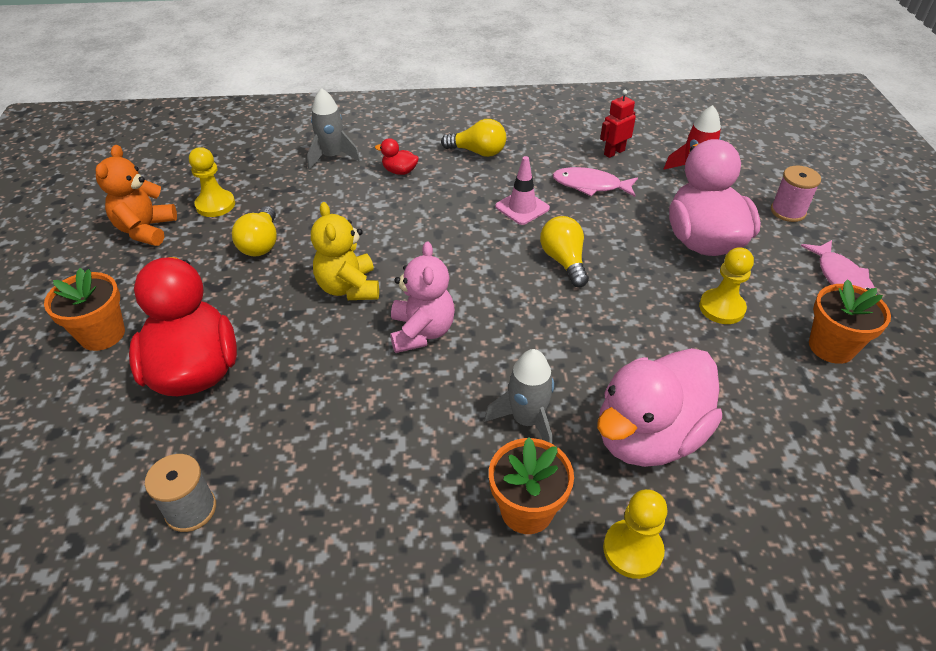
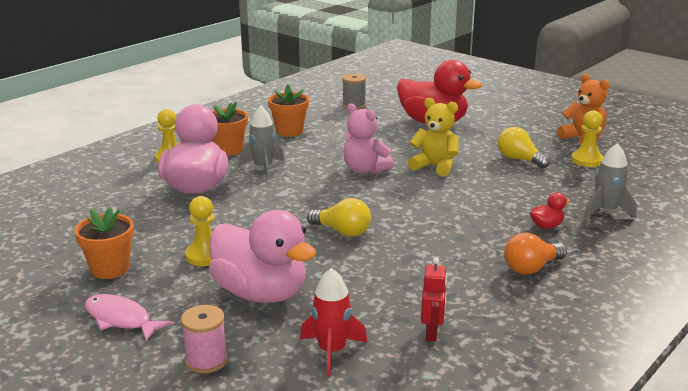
camera: 135 degrees right, 20 degrees down
orange flower pot [44,268,125,351] -> orange flower pot moved to [268,84,309,137]
yellow light bulb [441,119,506,157] -> orange light bulb [504,233,567,274]
pink traffic cone [495,156,550,225] -> none
pink fish [552,167,638,197] -> none

